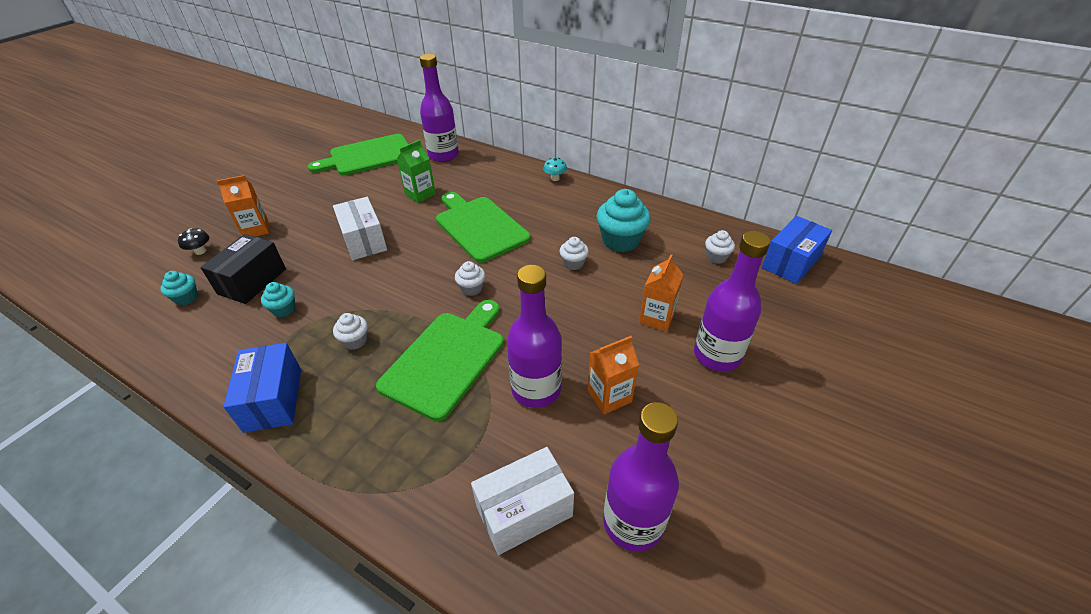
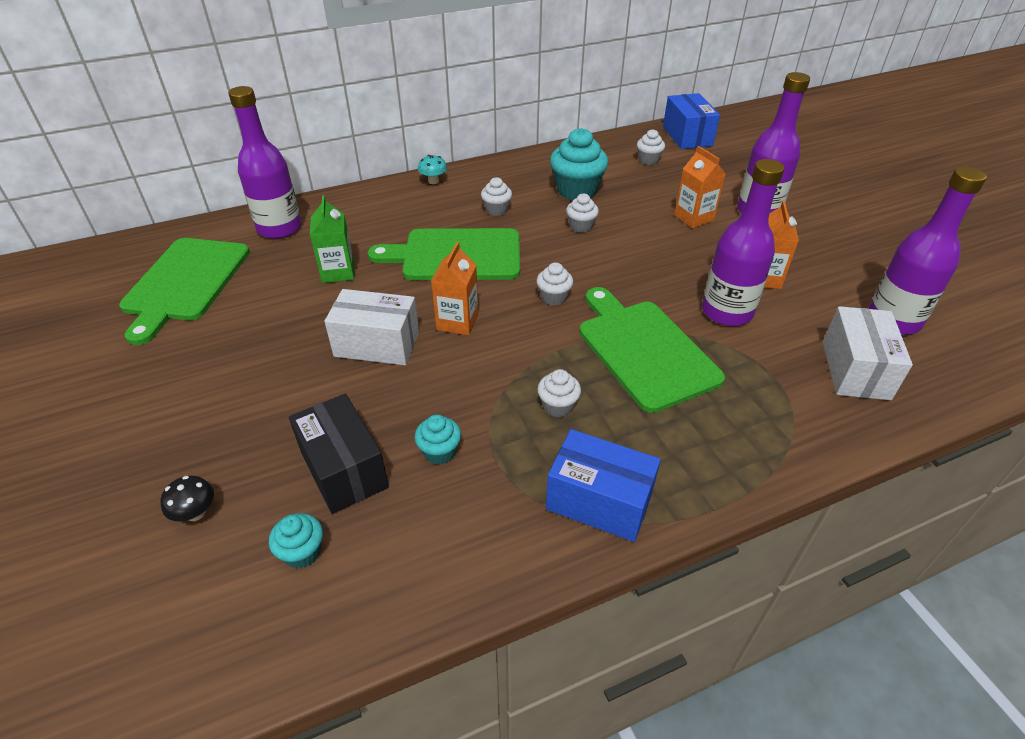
camera: 55 degrees left, 0 degrees up
orange carton [217,175,269,237] -> orange carton moved to [431,242,479,335]
none -> white cupcake [481,177,512,216]

